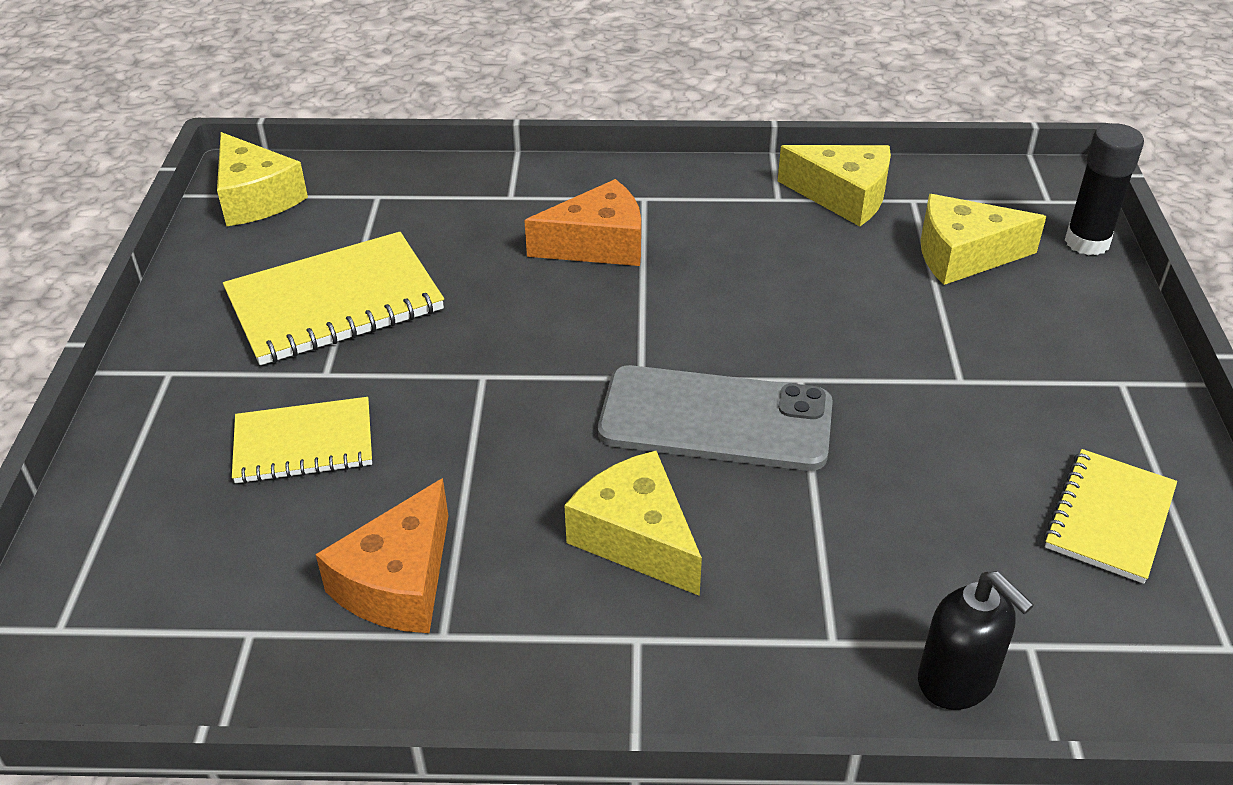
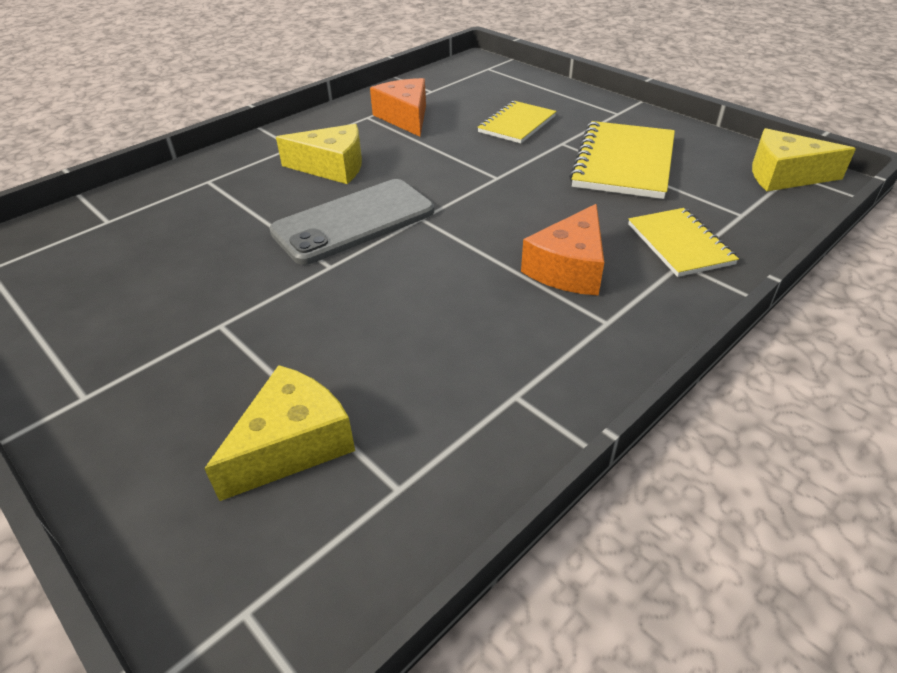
camera: 135 degrees right, 0 degrees up
yellow cheese [778,145,891,226] -> none
black soap dispenser [918,571,1034,710] -> none
yellow notebook [1044,449,1177,584] -> yellow notebook moved to [628,208,739,277]
black glue stick [1065,123,1144,255] -> none

